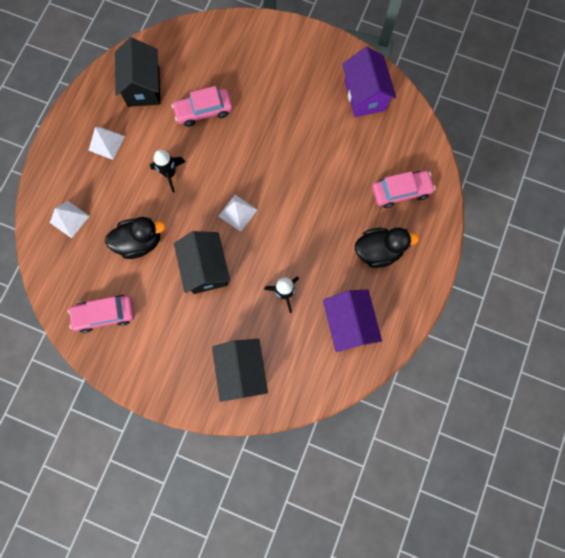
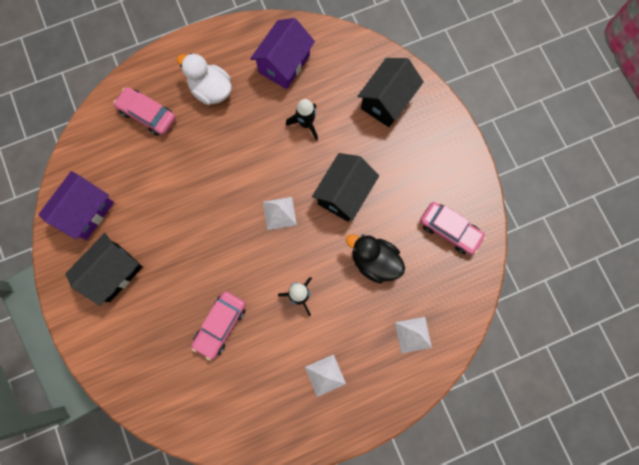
camera: 135 degrees left, 0 degrees up
black house [115,37,160,107] -> black house moved to [65,233,143,306]
pink car [172,86,233,127] -> pink car turned 90 degrees clockwise [191,291,246,360]
black duck [355,227,419,268] -> white duck [177,53,232,105]

